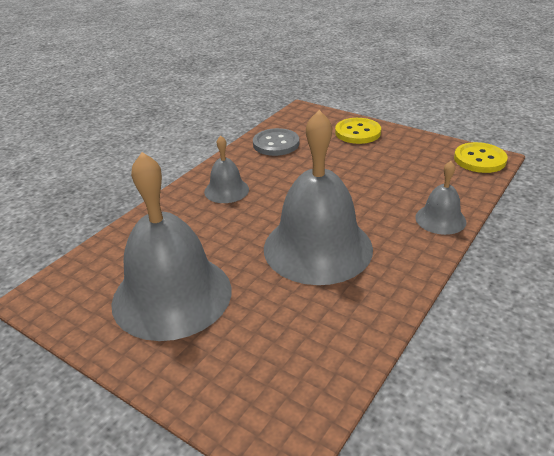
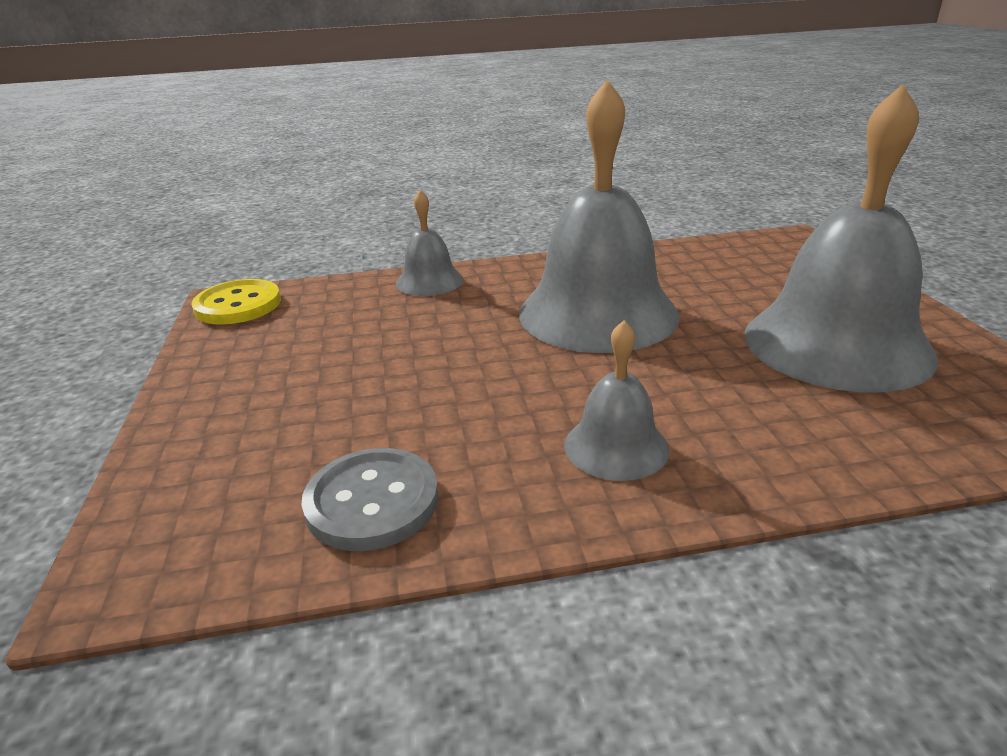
camera: 135 degrees left, 5 degrees down
yellow button [335,118,381,144] -> none

